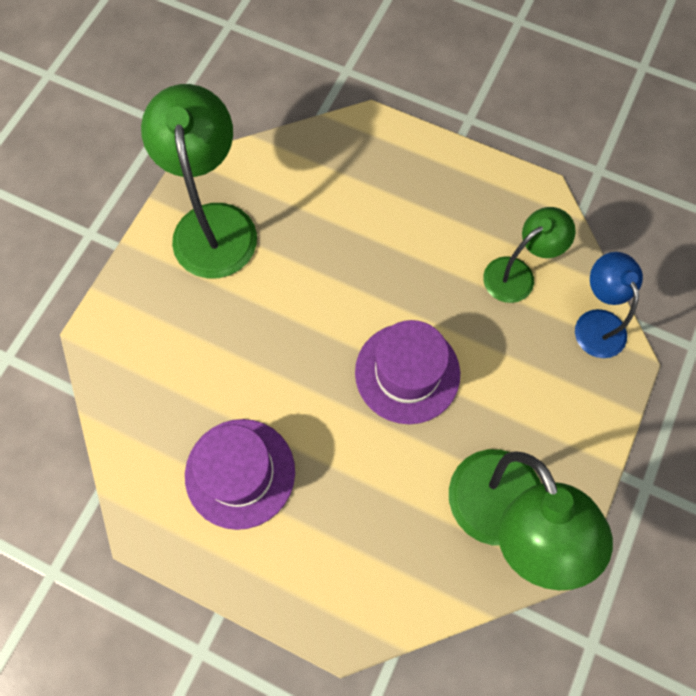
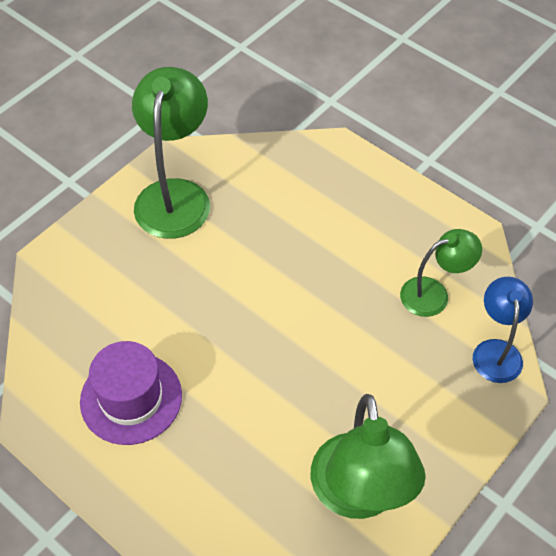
camera: 15 degrees right, 15 degrees down
purple hat [355,320,460,424] -> none

